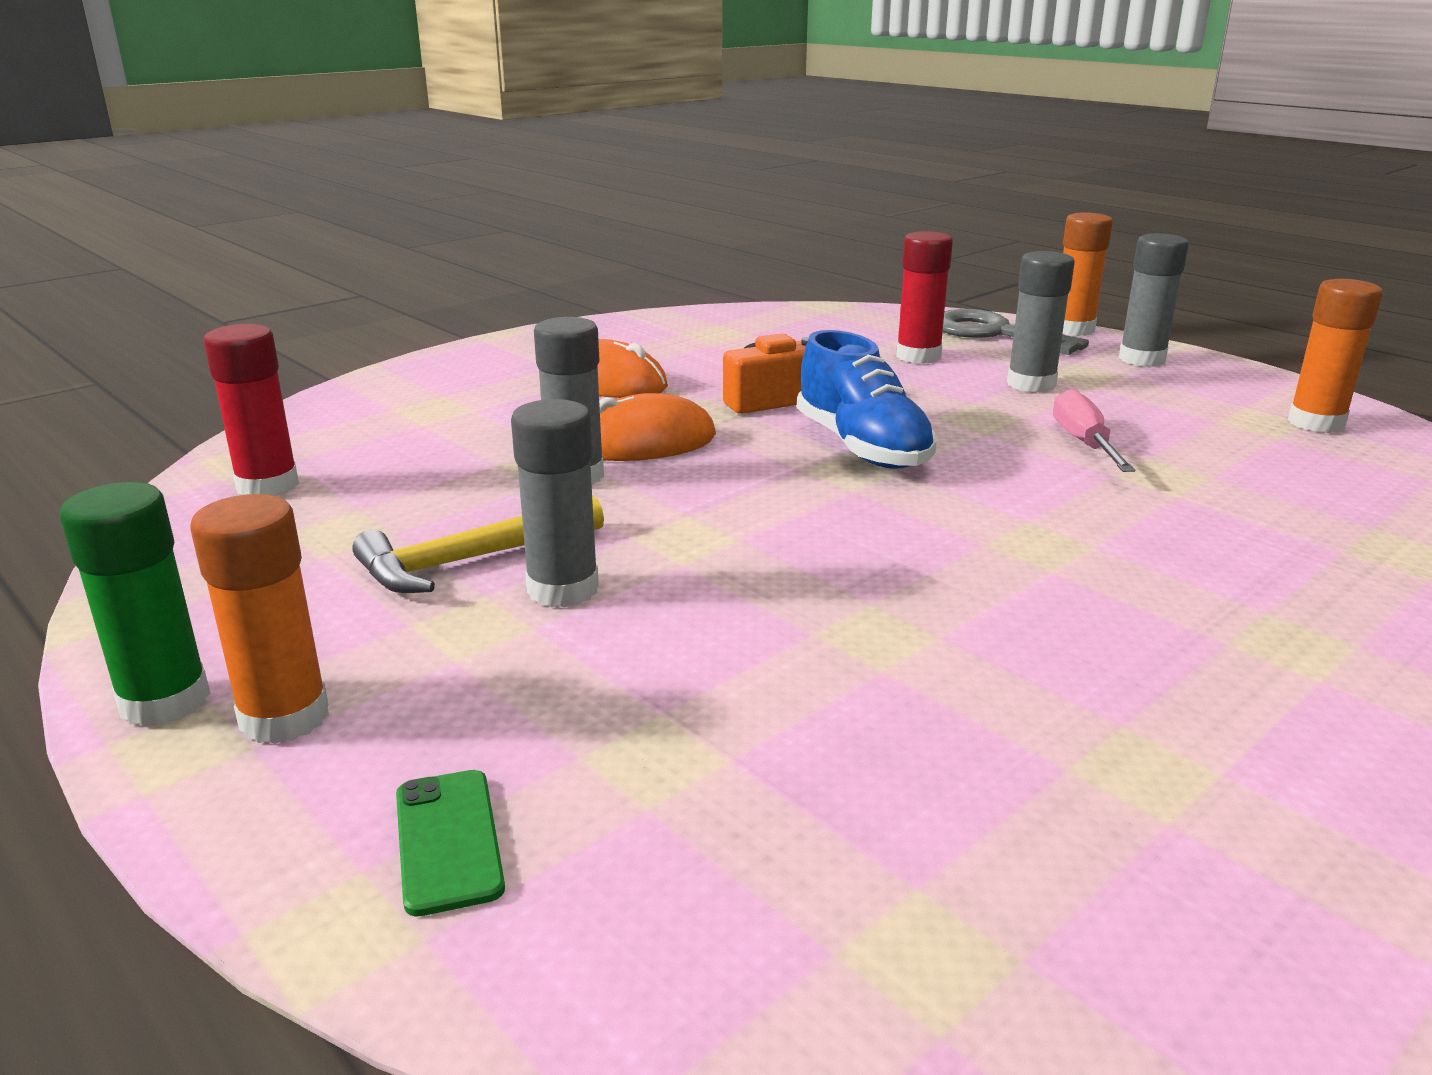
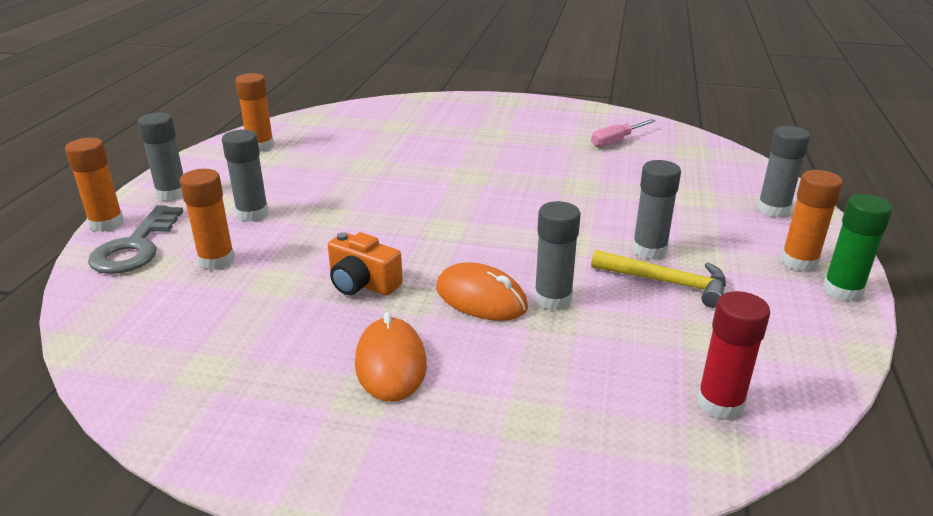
camera: 125 degrees left, 5 degrees up
green phone [396,770,505,917] -> grey glue stick [757,126,810,217]
blue shoe [797,330,937,469] -> none
red glue stick [896,231,953,364] -> orange glue stick [180,169,235,270]
pink screwdriver [1053,389,1135,472] -> pink screwdriver moved to [591,119,656,147]

